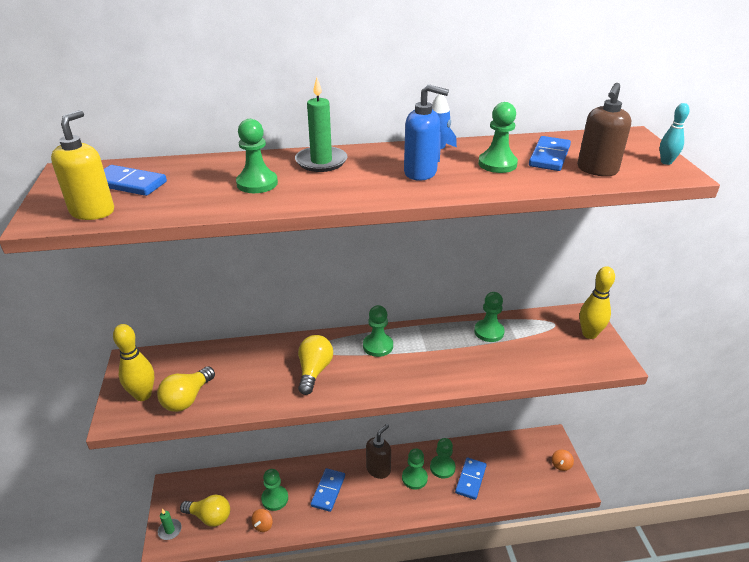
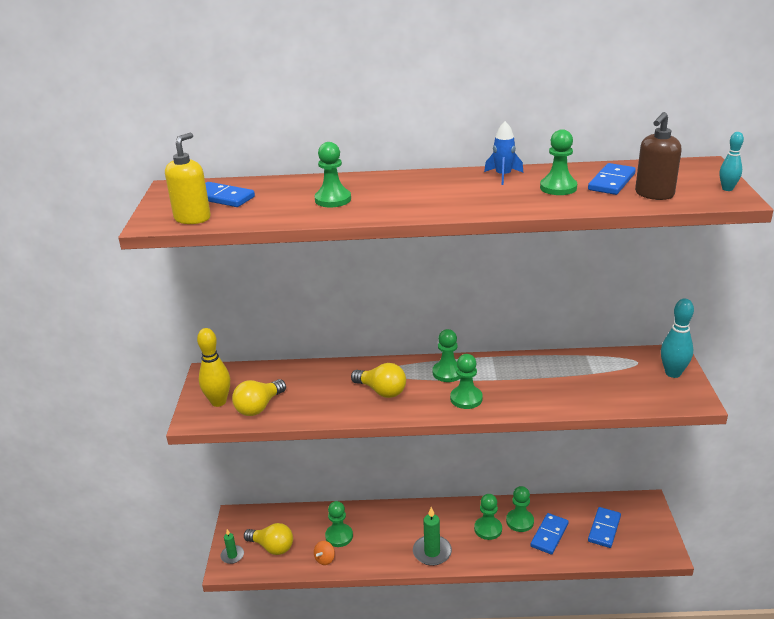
camera: 10 degrees right, 5 degrees down
green candle [295,77,347,172] -> green candle moved to [413,507,452,566]
yellow light bulb [298,335,333,395] -> yellow light bulb turned 105 degrees clockwise [351,363,406,398]
blue domino [311,468,345,512] -> blue domino moved to [588,507,621,548]
brown soap dispenser [366,424,391,479] -> none
blue soap dispenser [404,84,449,181] -> none
green pawn [474,292,505,342] -> green pawn moved to [450,354,483,409]
orange spinning top [552,450,574,471] -> none
yellow bowling pin [580,266,615,339] -> turquoise bowling pin [661,299,694,378]

